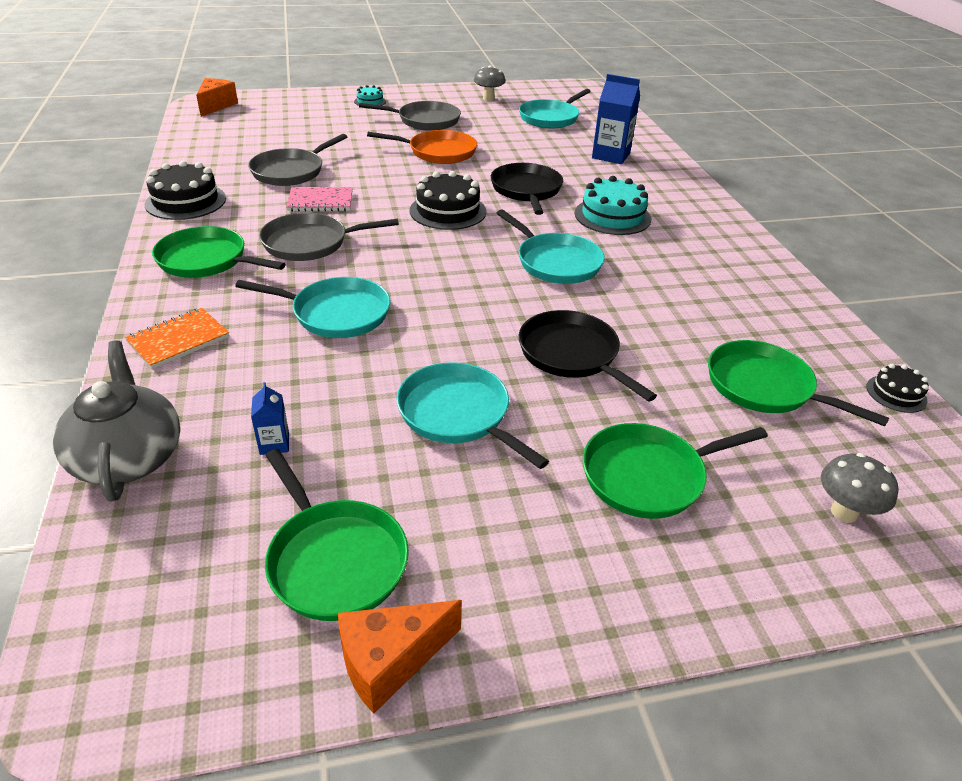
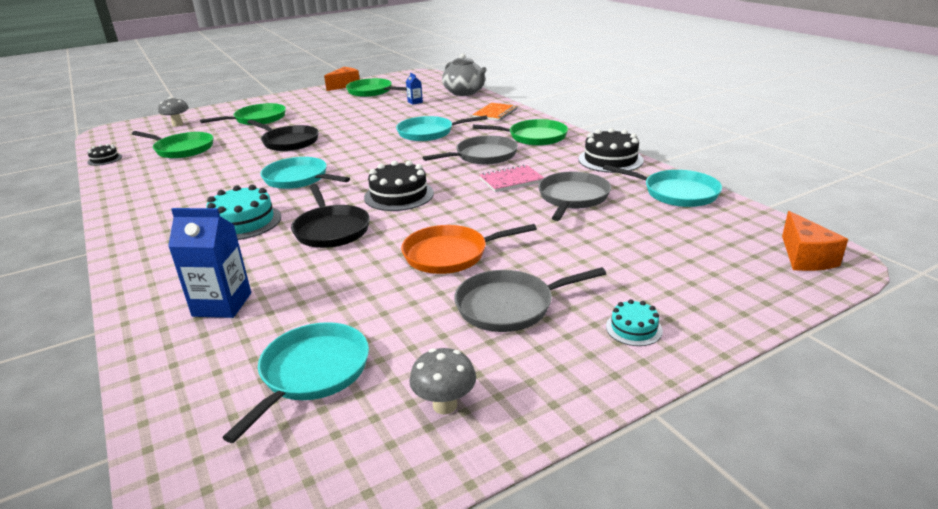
camera: 165 degrees right, 10 degrees down
turquoise pan [397,362,549,469] -> turquoise pan moved to [603,165,722,207]

